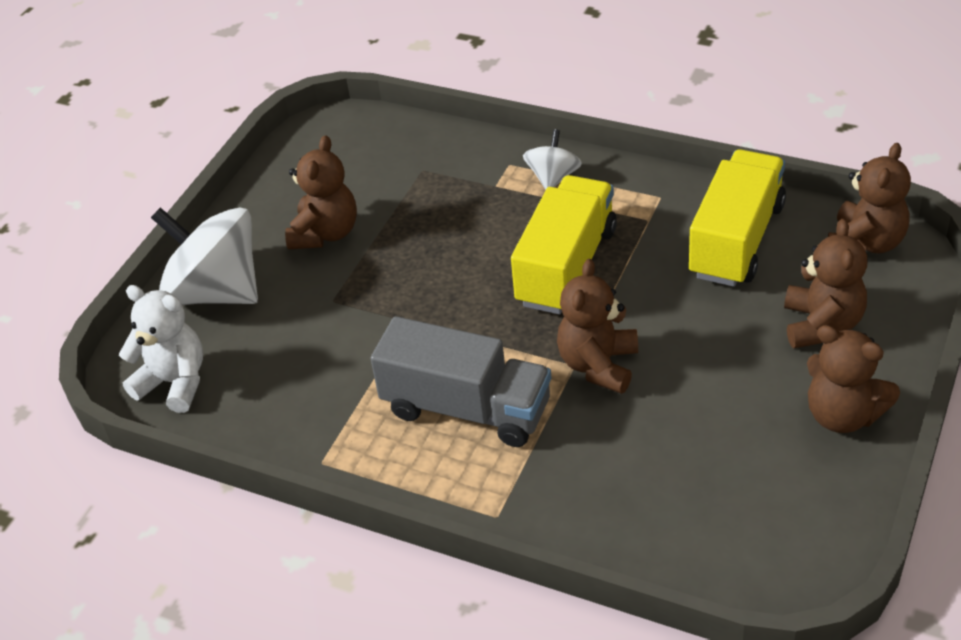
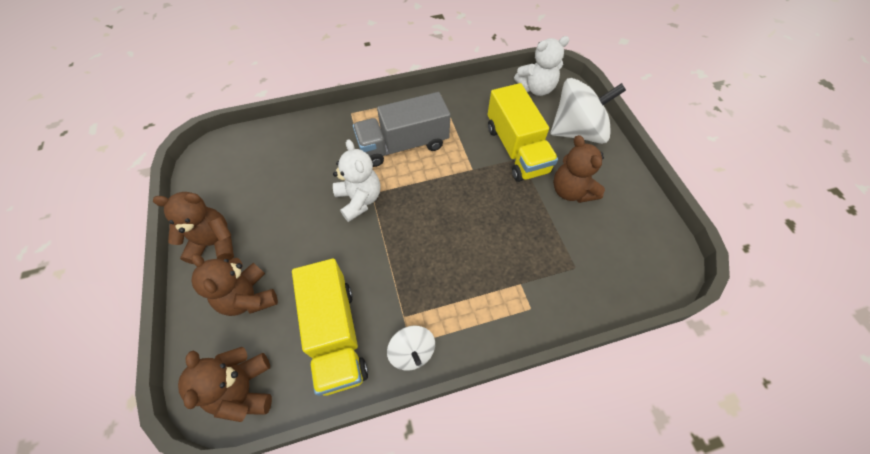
camera: 135 degrees right, 15 degrees up
yellow truck [511,175,617,314] -> yellow truck moved to [487,83,558,182]
white spinning top [523,129,582,190] -> white spinning top moved to [387,325,435,371]
brown teddy bear [557,259,638,394] -> white teddy bear [333,139,380,222]

